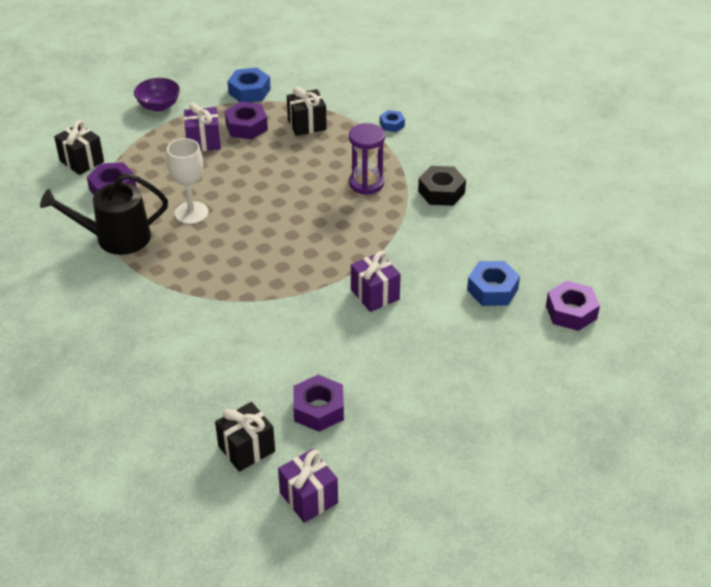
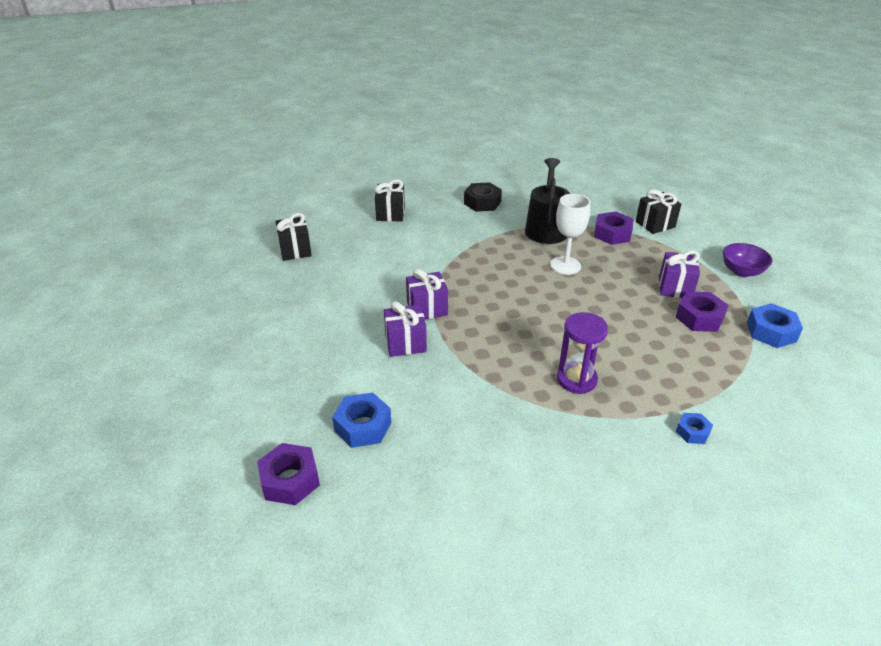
camera: 110 degrees right, 5 degrees down
purple gift [278,449,338,523] -> purple gift moved to [406,269,448,319]
black gift [287,87,327,136] -> black gift moved to [375,179,405,221]
purple nut [293,375,344,432] -> none
black nut [418,166,466,206] -> black nut moved to [464,182,502,212]

